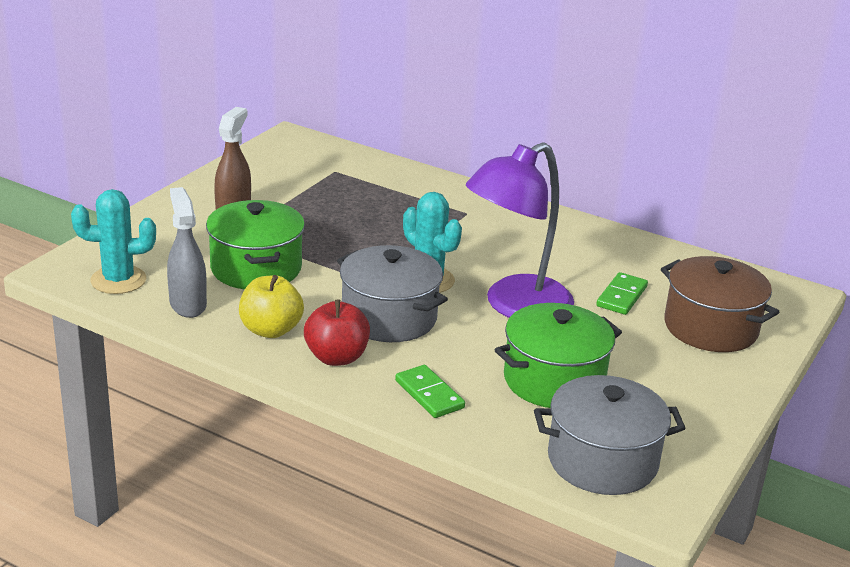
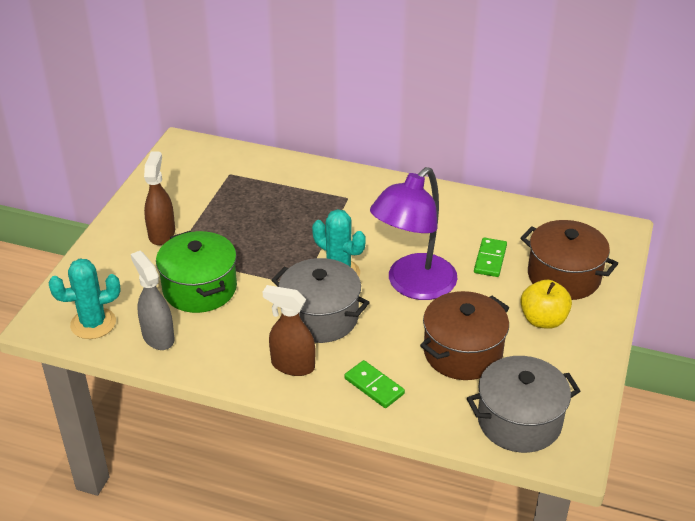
camera: 10 degrees left, 10 degrees up
yellow apple [239,275,304,338] -> yellow apple moved to [520,280,572,329]
red apple [304,300,370,366] -> brown spray bottle [263,285,315,376]
green pot [495,303,622,408] -> brown pot [420,291,509,380]

